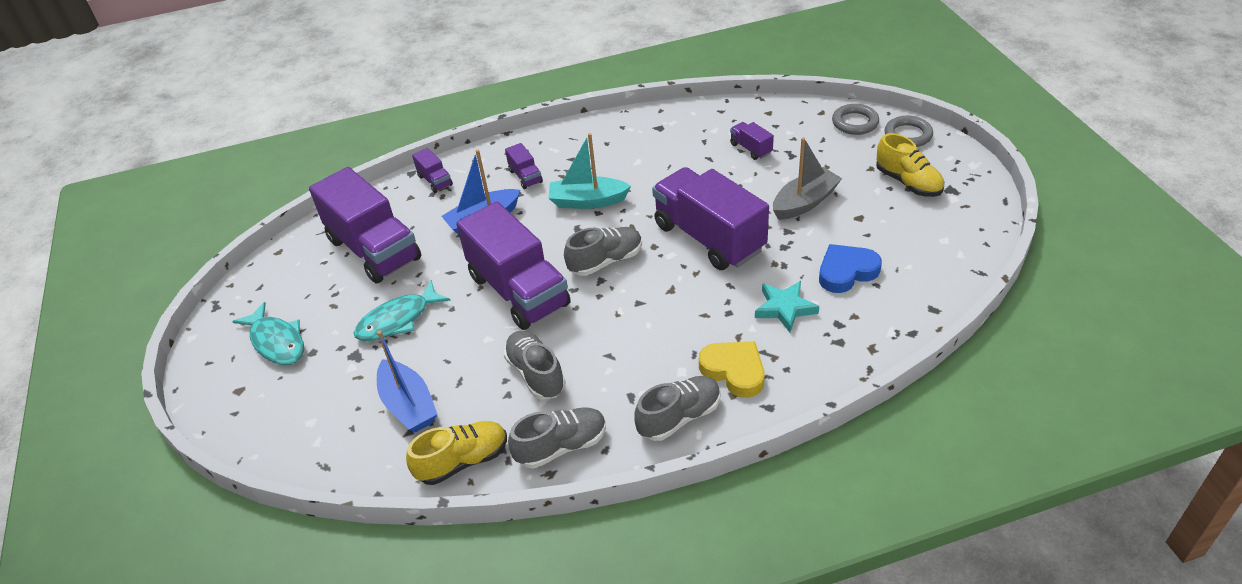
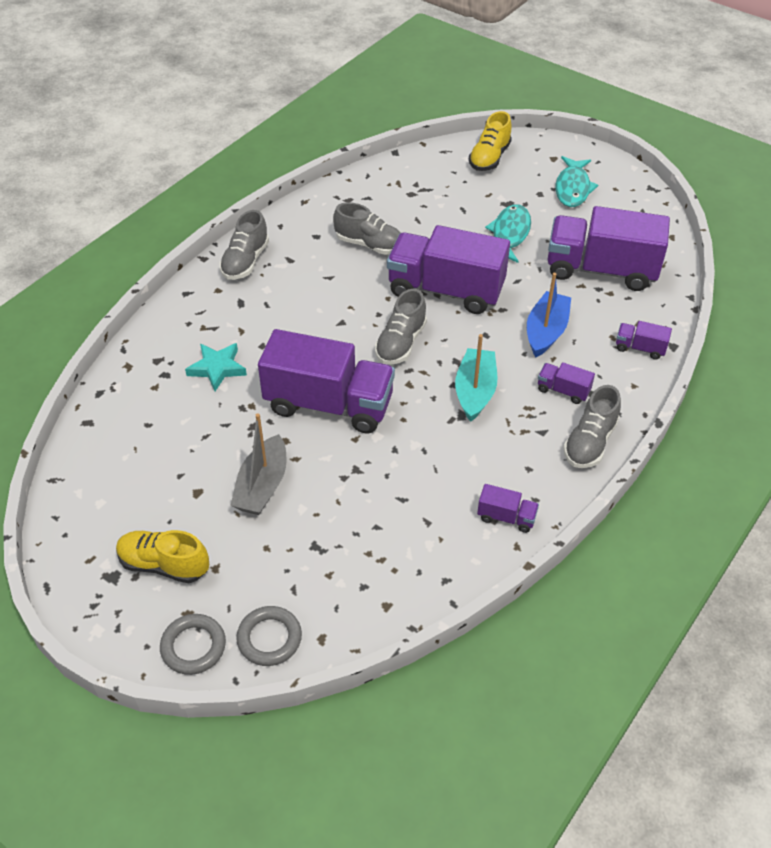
camera: 140 degrees right, 5 degrees up
turquoise fish [232,302,304,365] -> turquoise fish turned 90 degrees counterclockwise [555,156,598,207]
blue boat [377,331,437,433] -> none
yellow shoe [406,421,507,485] -> yellow shoe moved to [469,111,512,171]
grey shoe [508,407,606,469] -> grey shoe moved to [563,385,621,468]
turquoise boat [549,133,631,209] -> turquoise boat turned 45 degrees counterclockwise [455,334,498,422]
yellow heart [699,341,765,398] -> none
purple truck [730,122,774,160] -> purple truck moved to [477,484,539,533]
blue heart [819,244,882,293] -> none

